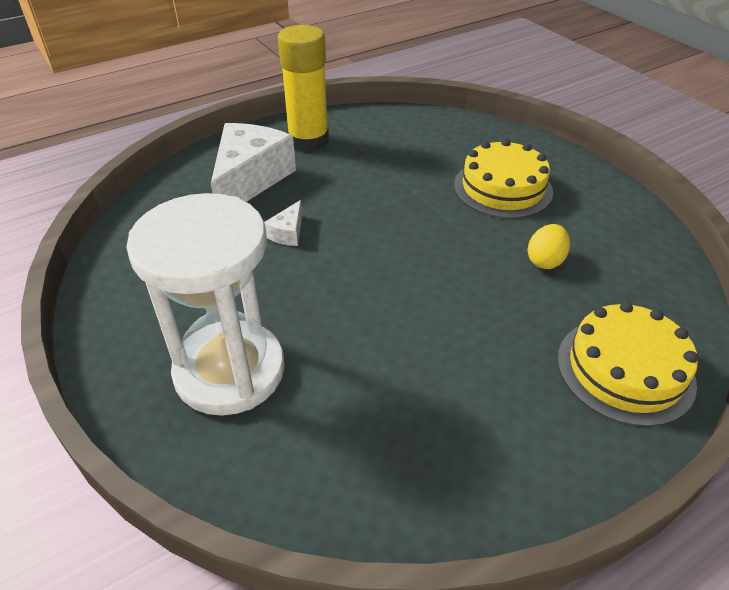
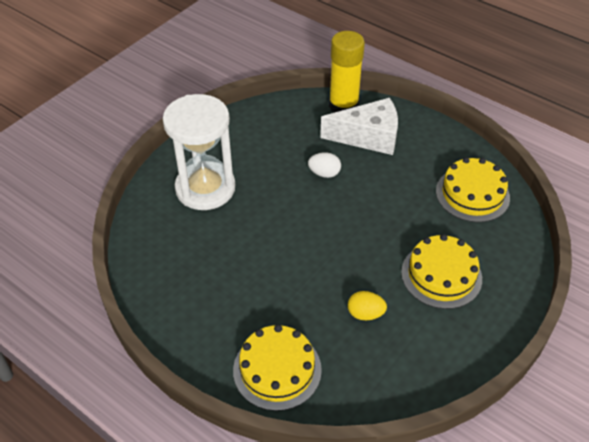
camera: 70 degrees right, 5 degrees up
white cheese [264,200,302,246] -> white egg [308,152,341,178]
yellow glue stick [278,25,329,152] -> yellow glue stick moved to [329,31,365,113]
none -> yellow cake [436,157,510,222]

